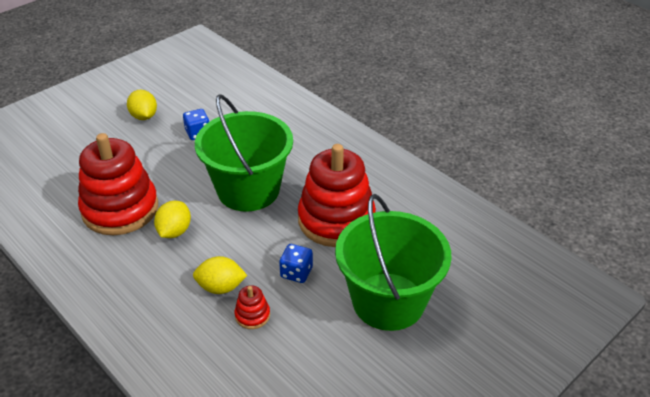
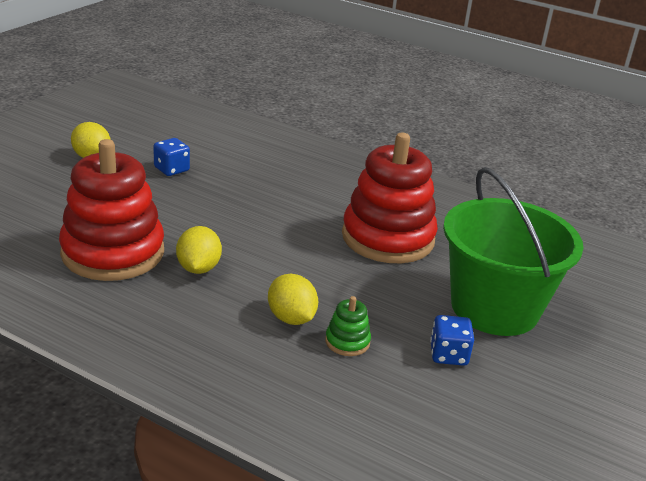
camera: 20 degrees left, 10 degrees down
yellow lemon [193,256,247,294] -> yellow lemon turned 75 degrees clockwise [268,274,318,325]
green bucket [195,94,293,212] -> none
red stacking toy [235,285,270,329] -> green stacking toy [325,296,371,356]
blue dice [279,244,313,283] -> blue dice moved to [430,315,474,366]

